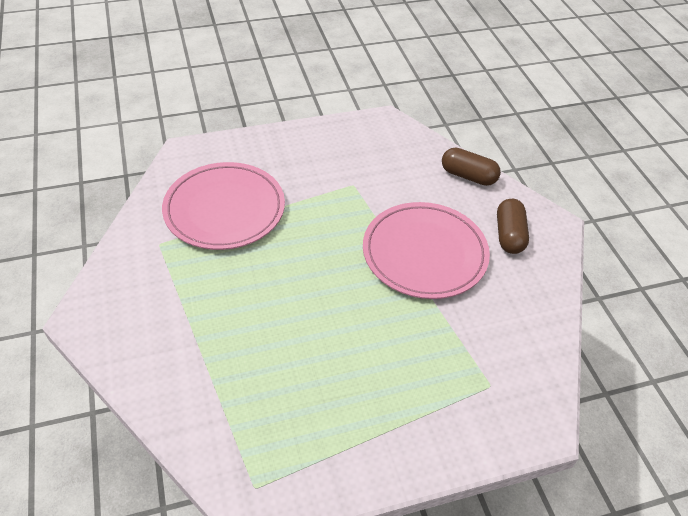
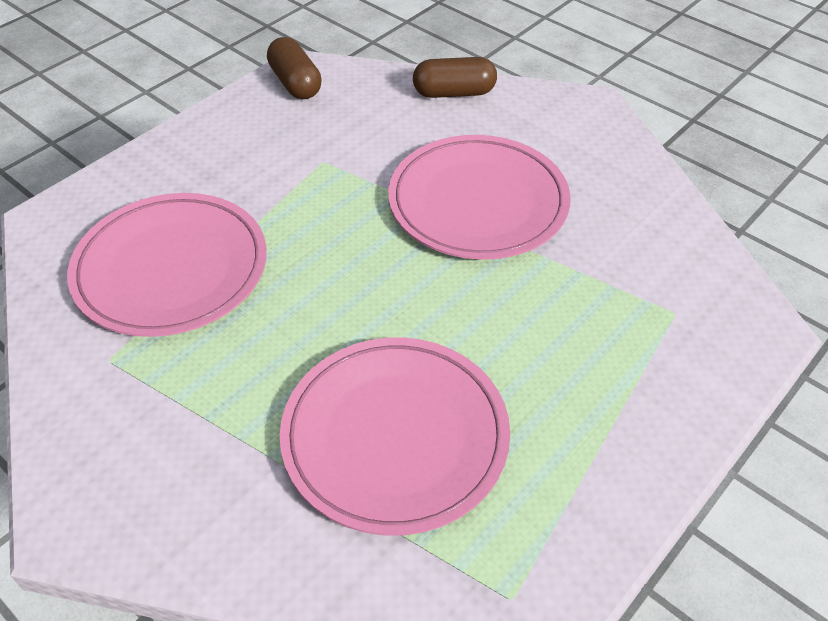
camera: 30 degrees left, 0 degrees up
brown capsule [497,199,529,254] -> brown capsule moved to [267,37,322,99]
none -> pink plate [280,337,510,536]

